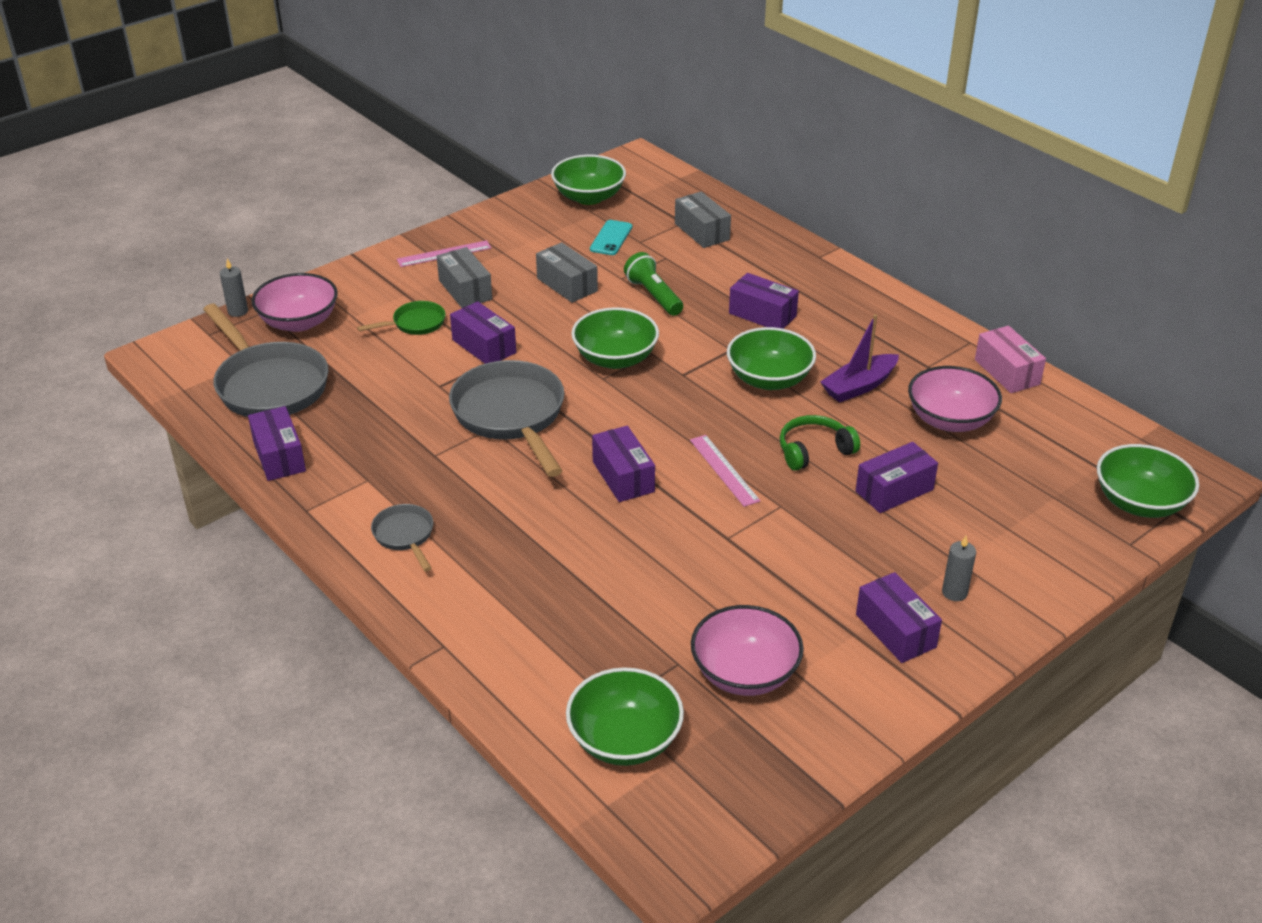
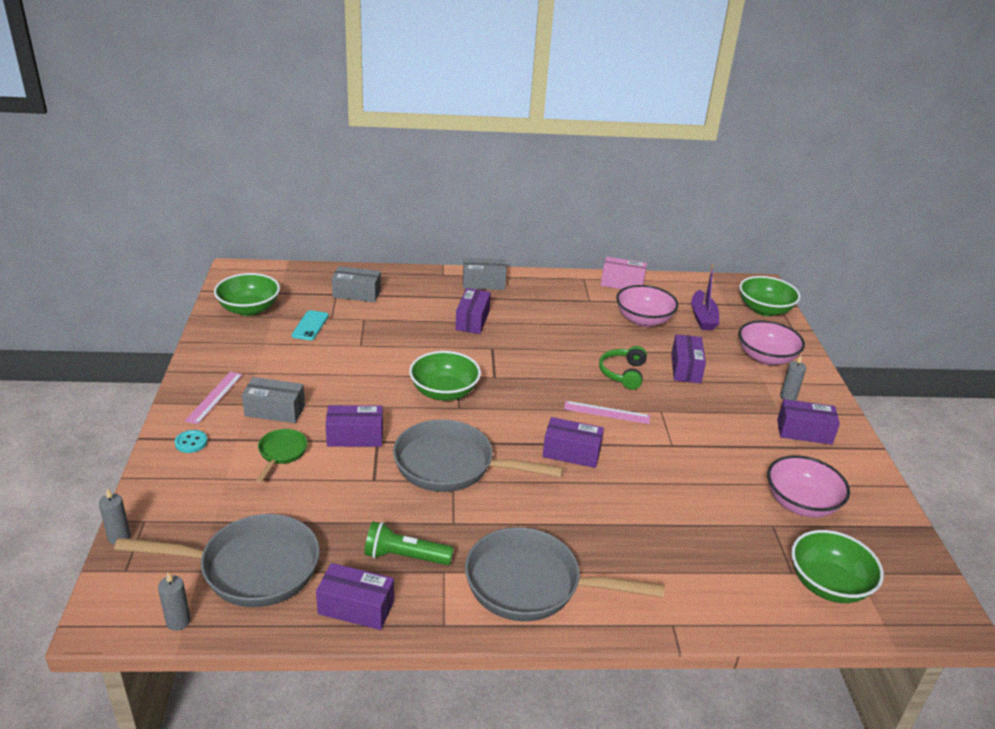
camera: 55 degrees left, 5 degrees down
pink bowl [252,273,338,332] -> pink bowl moved to [738,320,805,365]
grey pan [371,504,433,571] -> grey pan [465,527,665,621], size x2.04
grey box [536,242,598,303] -> grey box moved to [463,258,506,290]
turquoise phone [590,220,632,255] -> turquoise phone turned 45 degrees clockwise [292,310,329,341]
green flashlight [624,252,683,316] -> green flashlight moved to [364,522,454,565]
green bowl [727,327,816,390] -> none
purple box [729,273,799,329] -> purple box turned 60 degrees counterclockwise [455,288,491,334]
purple boat [820,314,899,403] -> purple boat moved to [691,265,719,330]
none -> grey candle [158,572,191,631]
none -> turquoise button [174,430,208,453]

